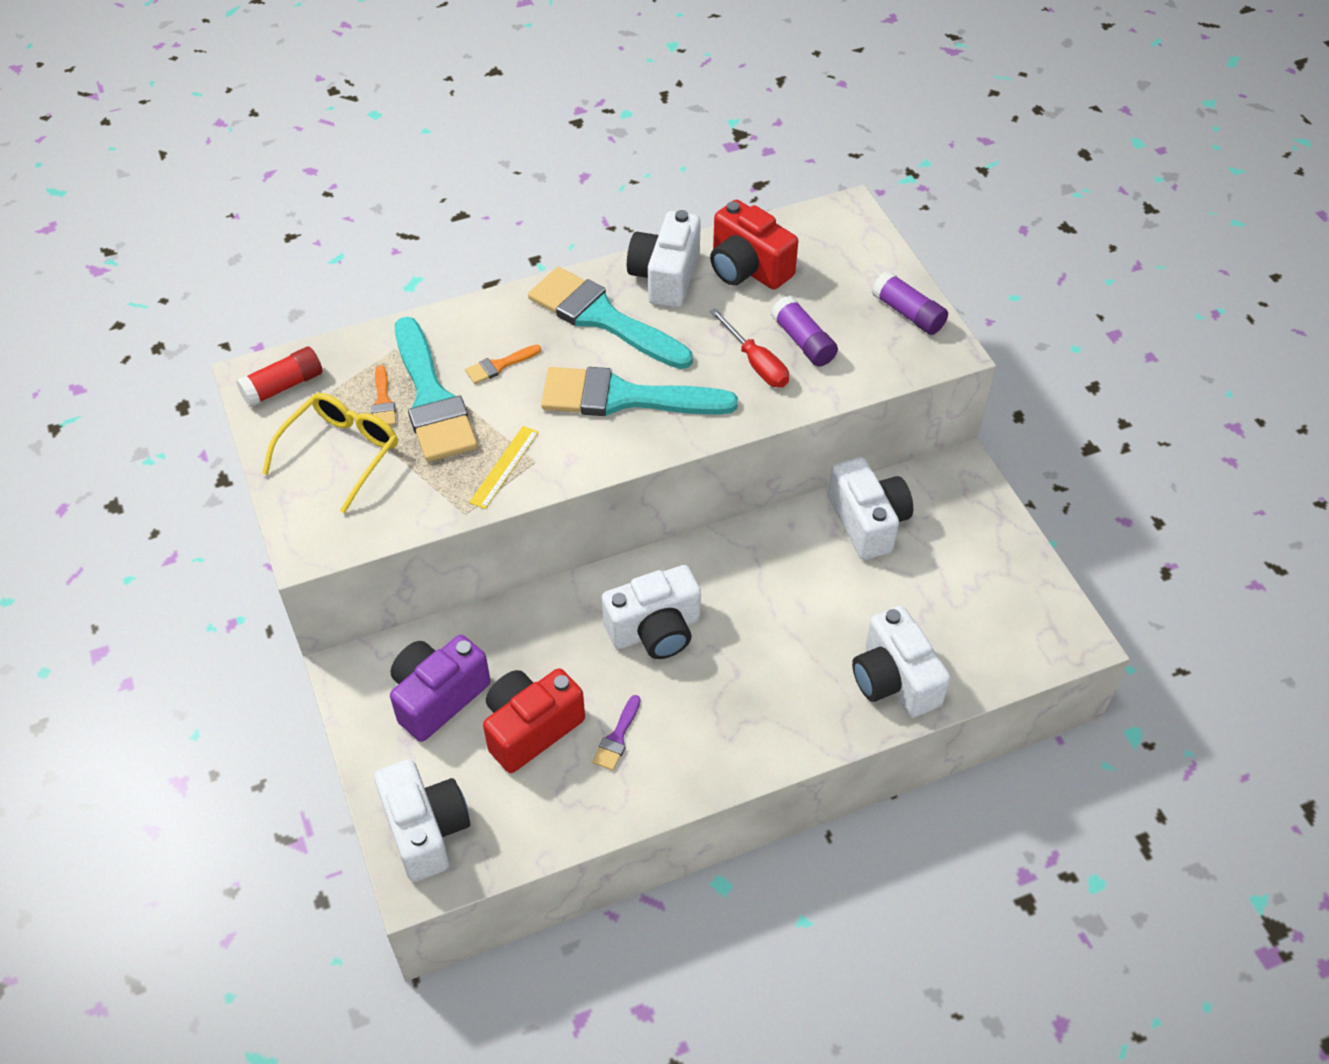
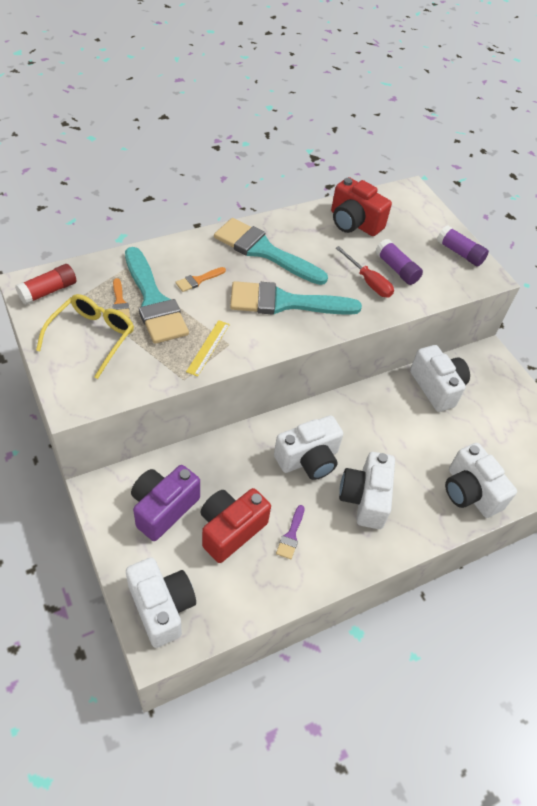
camera: 10 degrees left, 0 degrees up
white camera [627,210,701,308] -> white camera moved to [339,452,395,529]

